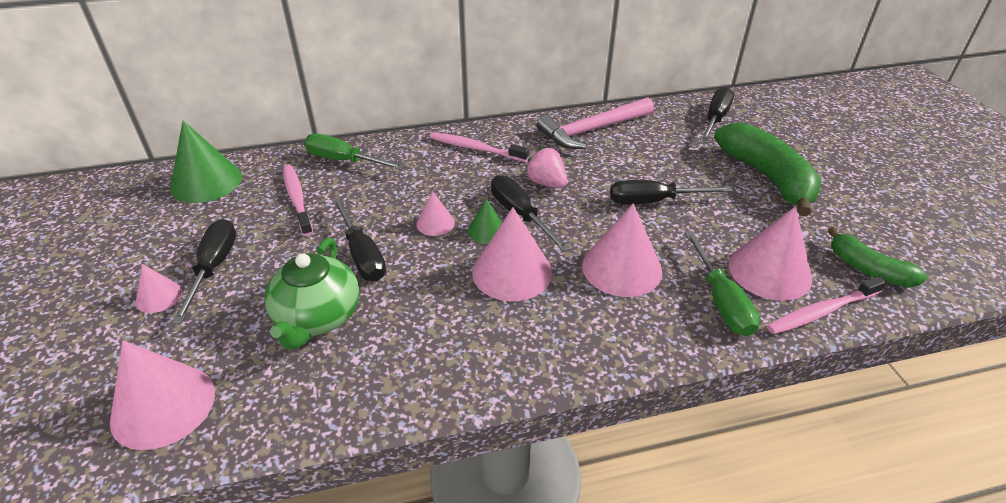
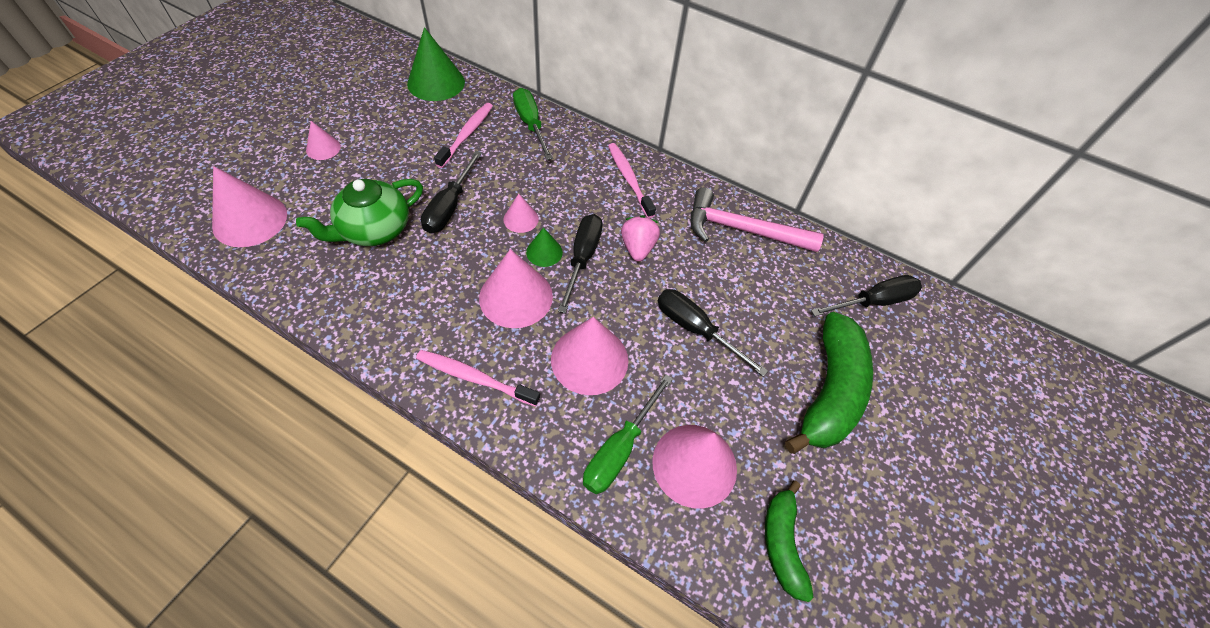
camera: 40 degrees right, 15 degrees up
black screwdriver [172,219,236,323] -> none
pink toothbrush [767,276,887,334] -> pink toothbrush moved to [416,350,540,406]

